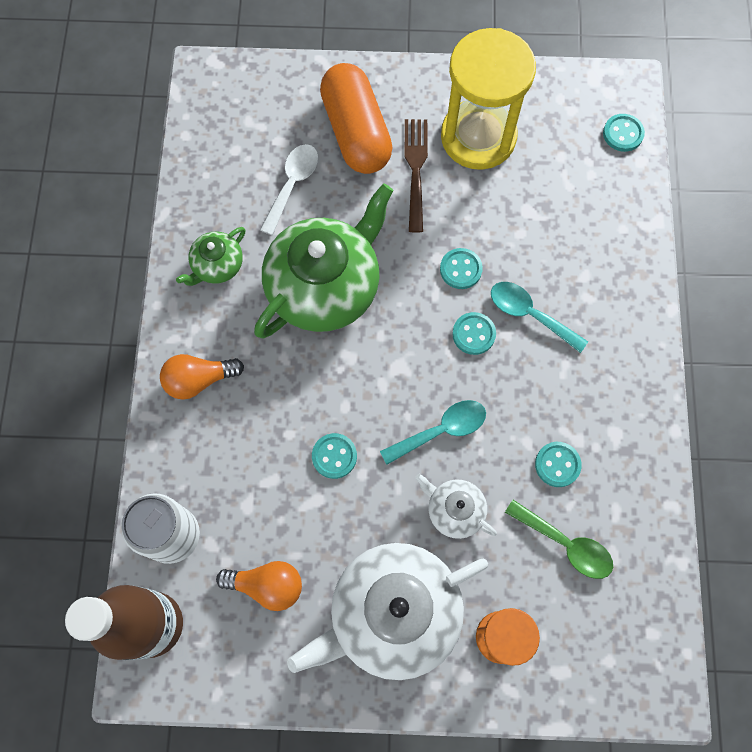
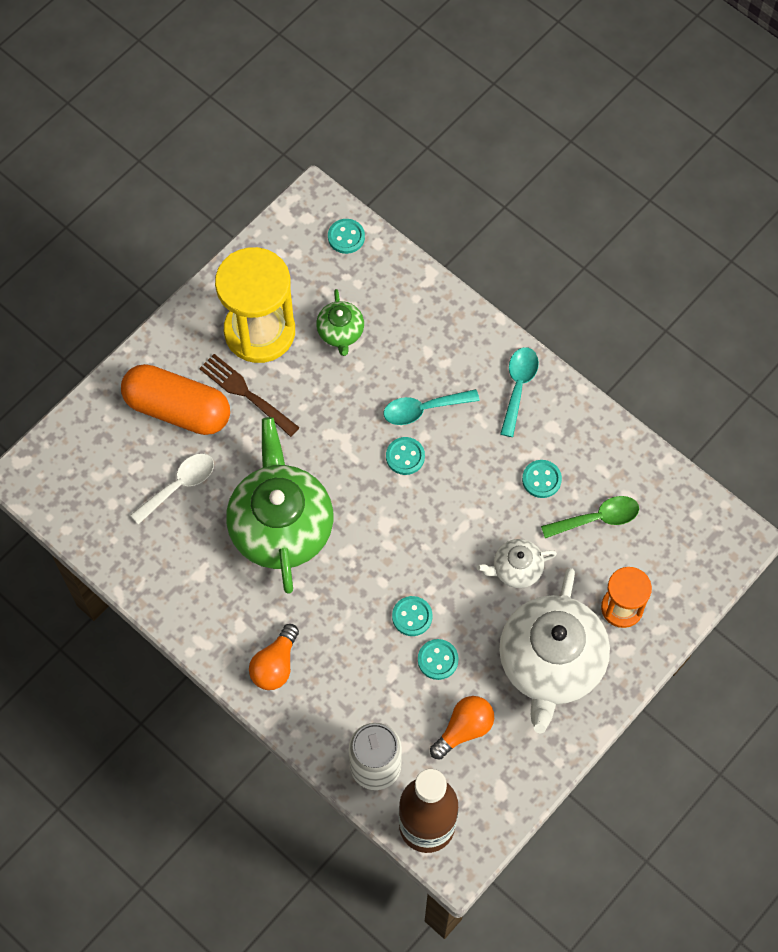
camera: 50 degrees left, 5 degrees down
green teapot [176,227,246,286] -> green teapot moved to [316,289,364,356]
white spoon [260,144,318,235] -> white spoon turned 75 degrees clockwise [130,454,214,525]
turquoise spoon [380,400,486,465] -> turquoise spoon moved to [500,347,539,437]
turquoise button [440,248,483,289] -> turquoise button moved to [418,639,459,680]

